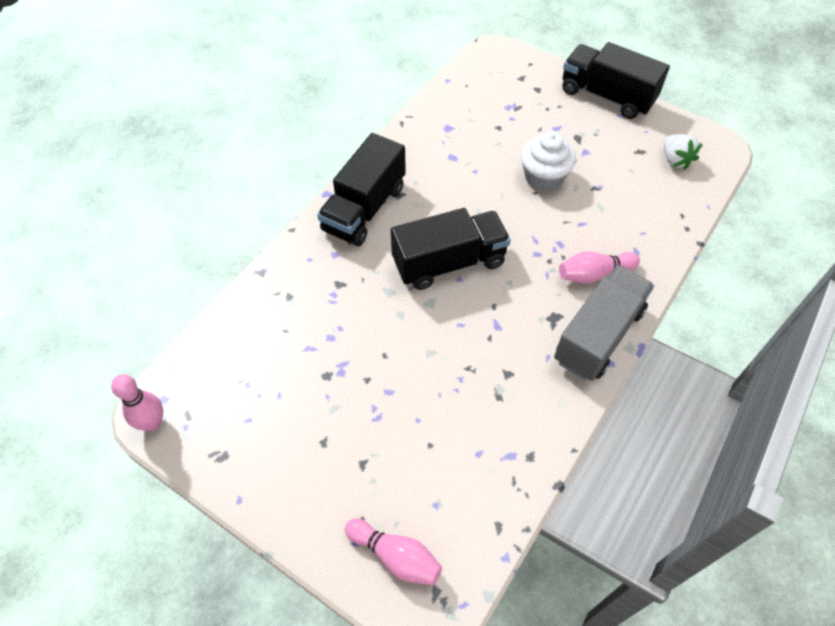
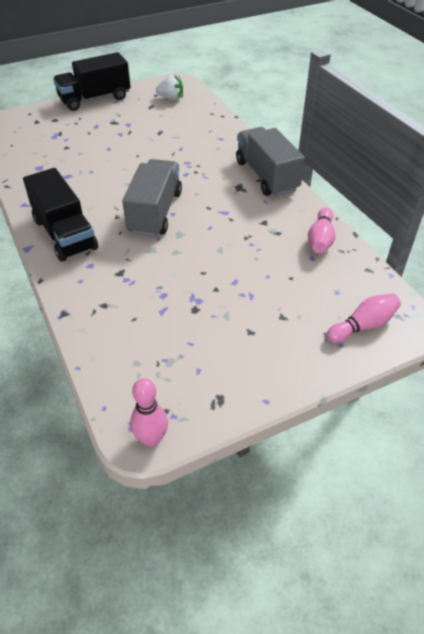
camera: 60 degrees left, 10 degrees down
black truck [391,208,511,290] -> grey truck [122,159,182,237]
white cupcake [521,131,576,192] -> none
pink bowling pin [559,251,640,284] -> pink bowling pin moved to [308,208,335,253]

